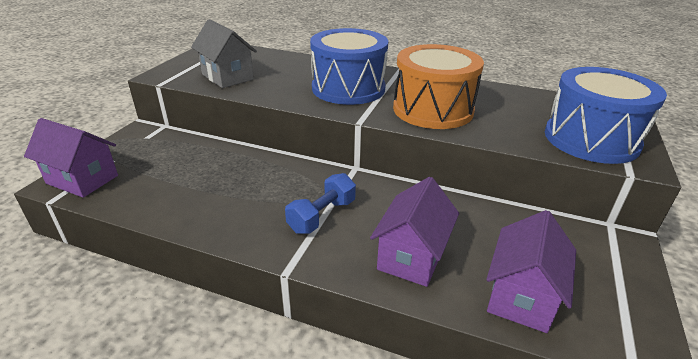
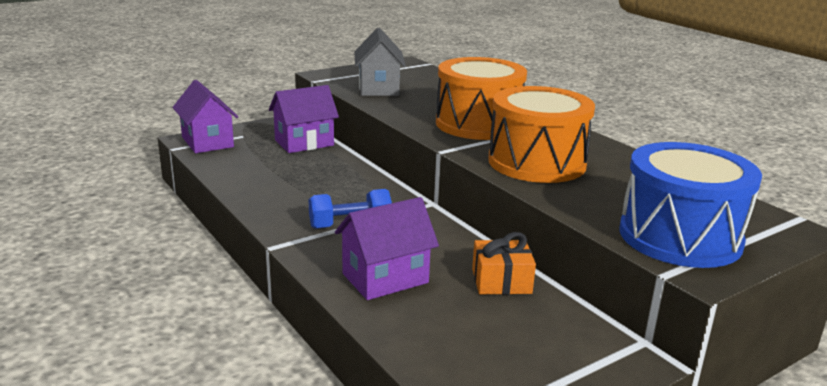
camera: 35 degrees right, 10 degrees down
blue drum [310,28,388,105] -> orange drum [436,57,527,140]
purple house [486,210,576,333] -> purple house moved to [269,85,339,153]
none -> orange gift [472,232,536,295]

